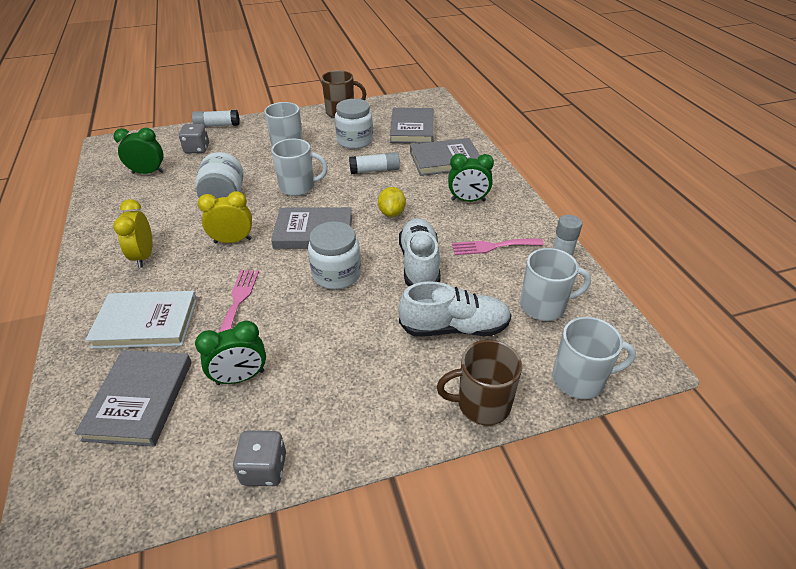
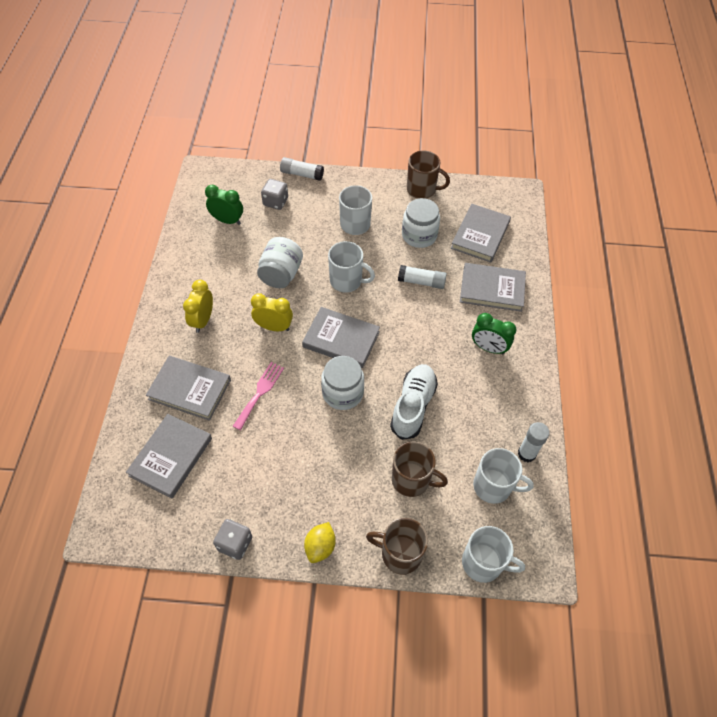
camera: 20 degrees right, 15 degrees up
white book [86,291,197,349] -> grey book [146,356,231,421]
green clock [195,321,266,385] -> none
yellow lemon [378,187,406,217] -> yellow lemon moved to [304,522,336,563]
white shoe [399,282,512,336] -> brown mug [392,441,448,497]
pink fork [452,238,544,255] -> none

